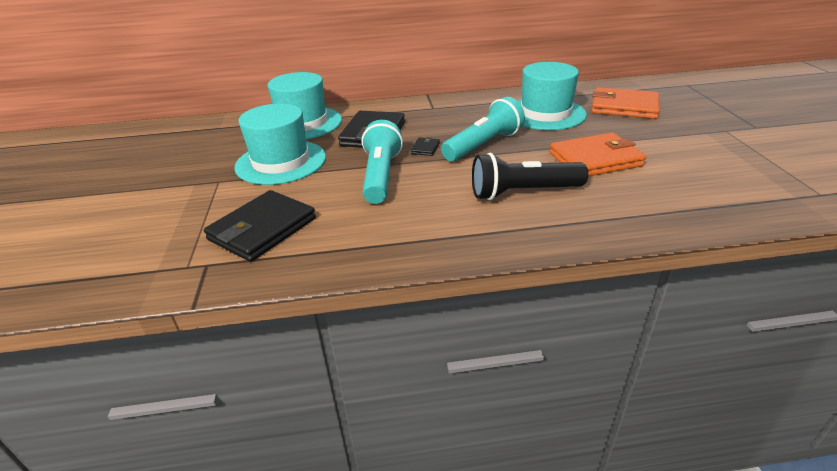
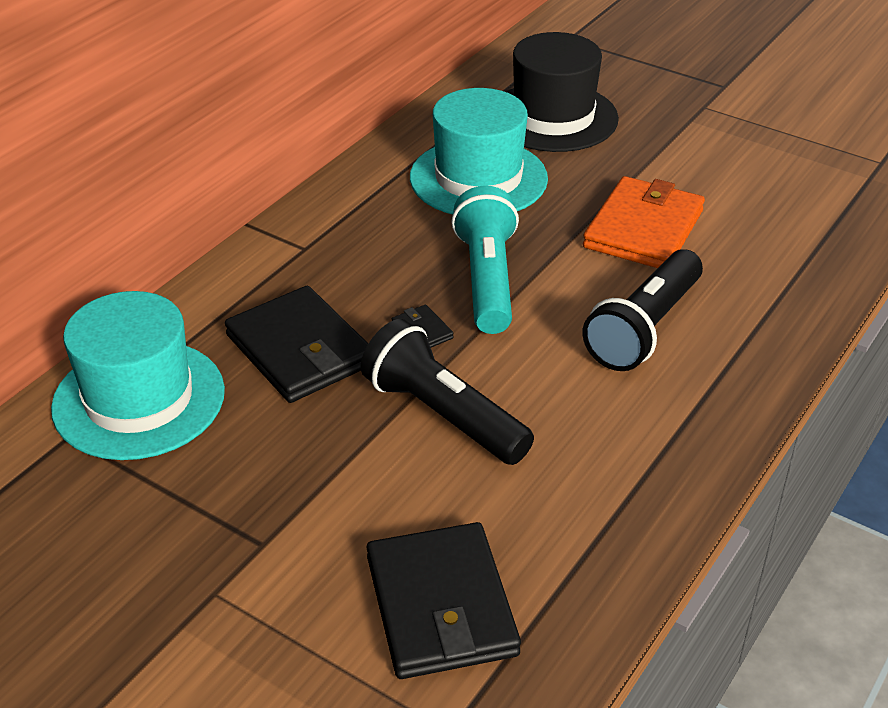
camera: 50 degrees left, 5 degrees up
turquoise hat [234,103,326,185] -> none
turquoise flashlight [362,120,403,204] -> black flashlight [361,319,534,465]
orange wallet [591,87,660,119] -> black hat [506,32,619,152]

